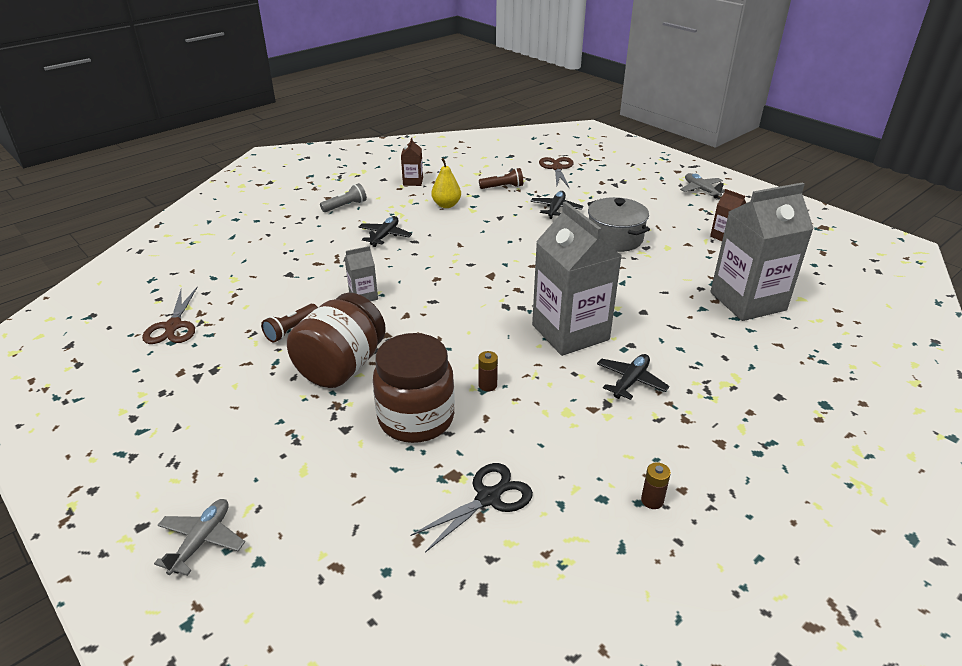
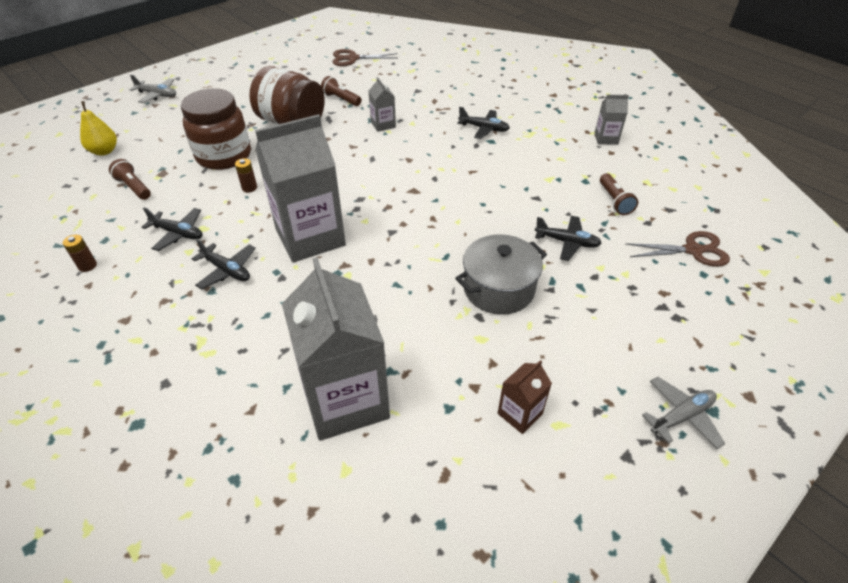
camera: 90 degrees right, 10 degrees up
grey flashlight [320,183,367,212] -> none
brown carton [401,138,423,186] -> grey carton [595,95,629,145]
black scissors [411,463,533,552] -> brown flashlight [109,159,151,200]
yellow pear [431,158,461,208] -> yellow pear moved to [80,101,117,156]
none -> black plane [142,207,202,251]

